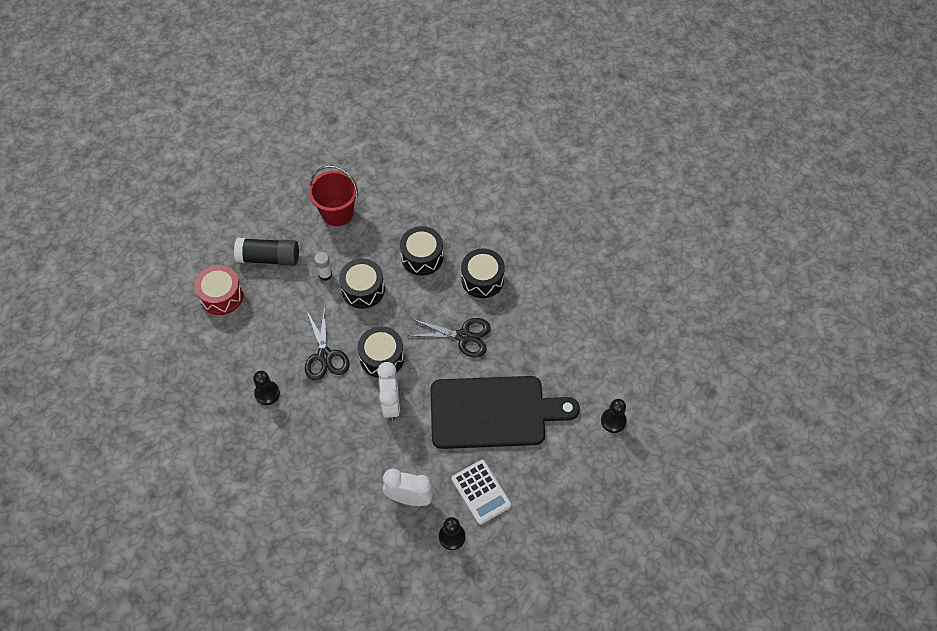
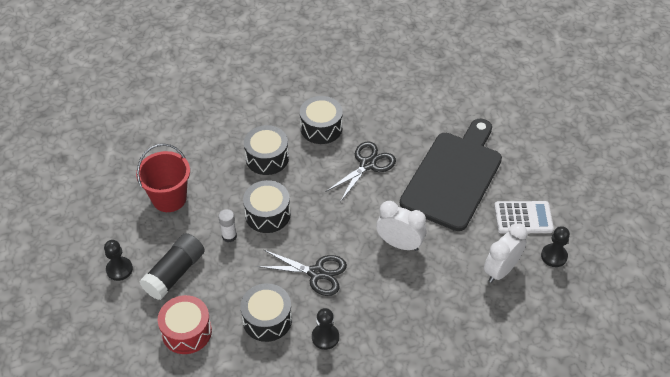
camera: 60 degrees left, 10 degrees down
black drum [358,326,404,378] -> black drum moved to [241,283,292,342]
black pawn [601,399,627,433] -> black pawn moved to [104,240,133,281]

